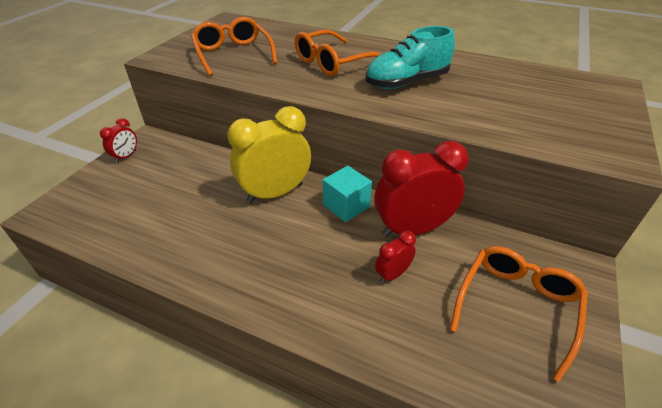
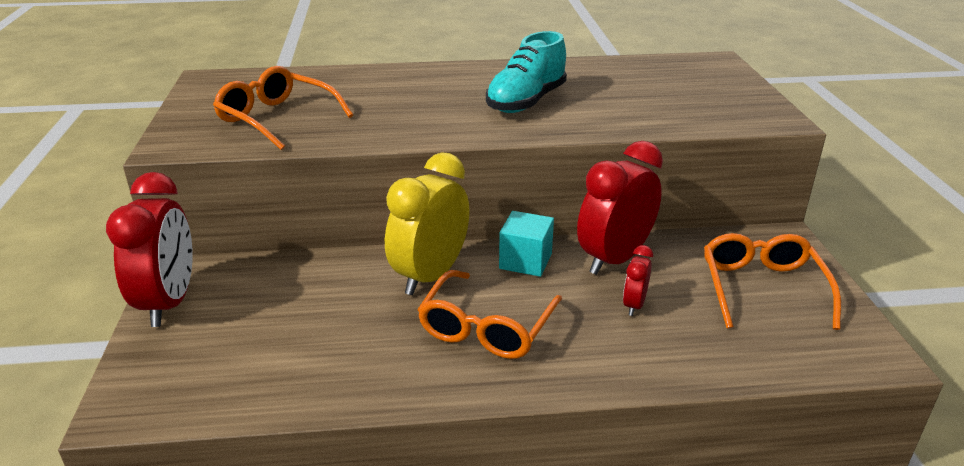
camera: 30 degrees left, 10 degrees down
red clock [100,118,137,163] -> red clock [106,172,193,327], size x2.11
orange glasses [295,30,381,76] -> orange glasses moved to [417,270,562,359]

